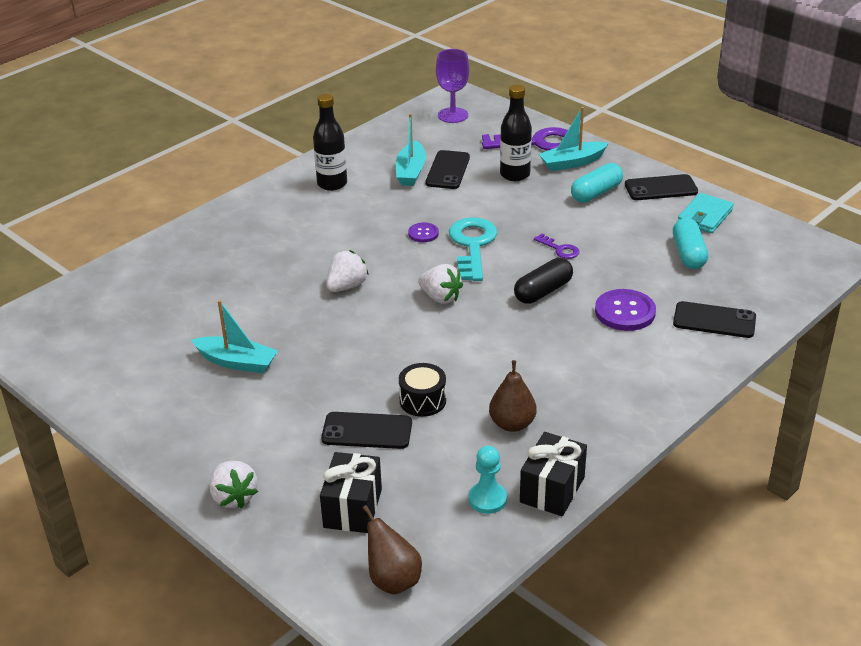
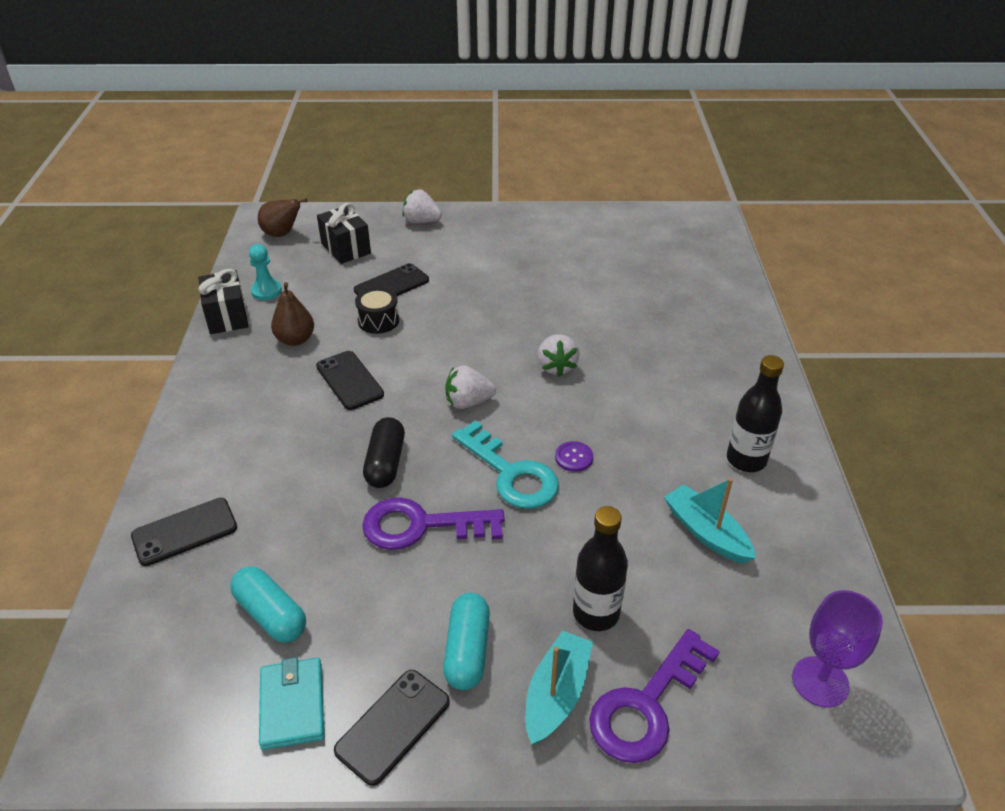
camera: 135 degrees right, 5 degrees up
turquoise boat [191,300,278,373] -> none
black phone [426,150,470,189] -> black phone moved to [316,351,384,410]
purple key [534,233,579,259] -> purple key [362,497,505,550], size x2.09
purple button [595,289,656,331] -> none

